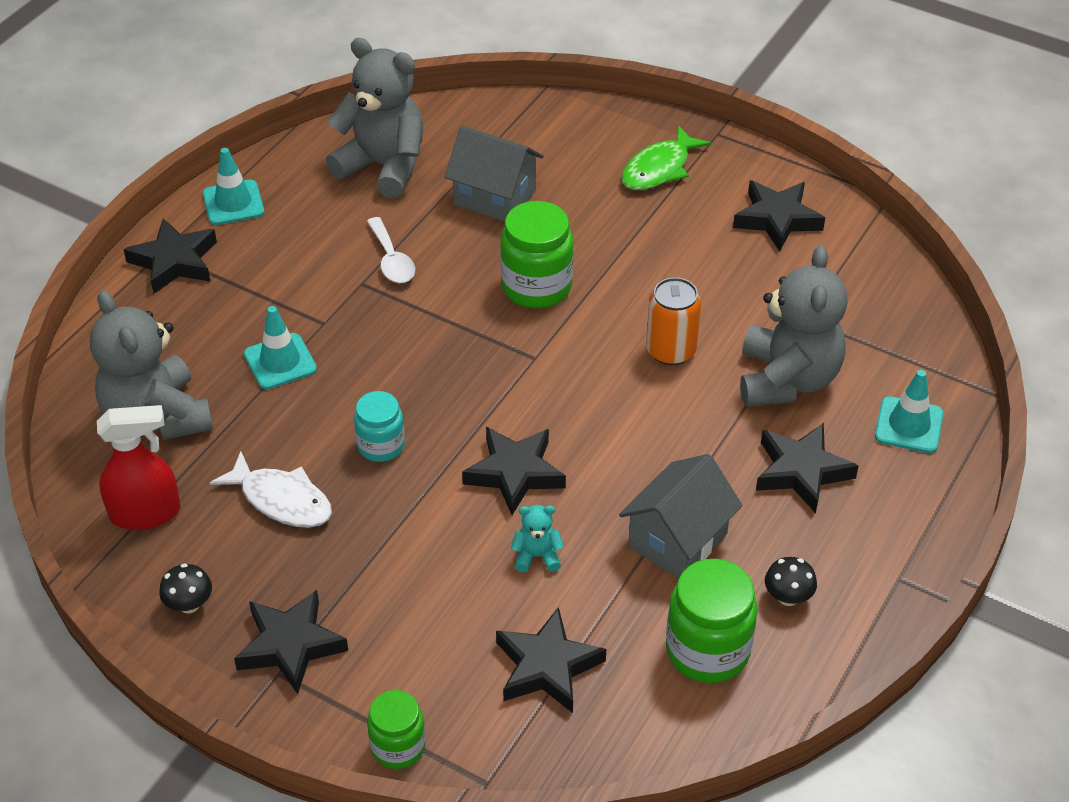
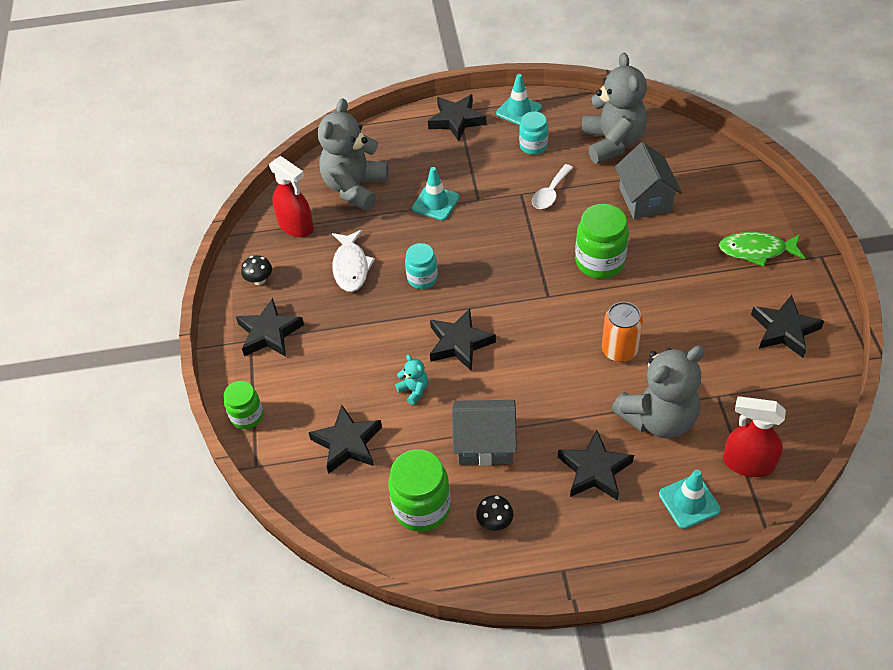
camera: 55 degrees right, 5 degrees up
none -> turquoise jar [519,112,548,155]
none -> red spray bottle [723,396,786,477]

